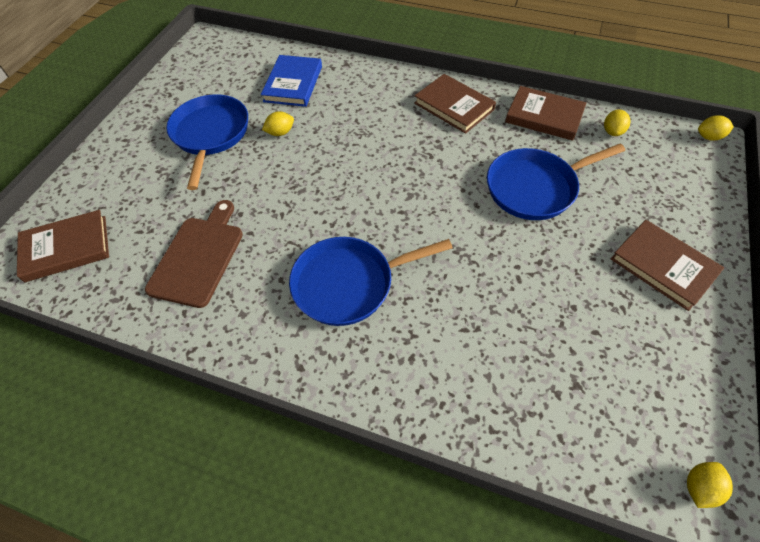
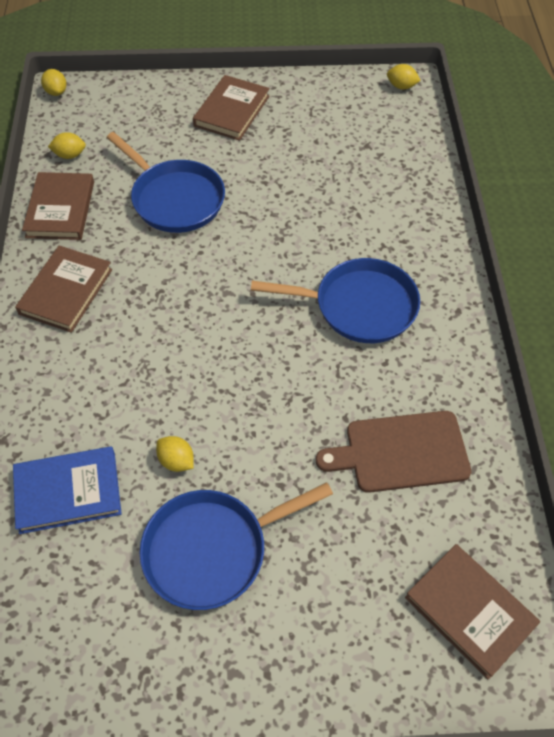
camera: 115 degrees left, 0 degrees up
blue pan [289,237,453,326] -> blue pan turned 45 degrees counterclockwise [251,258,420,343]

